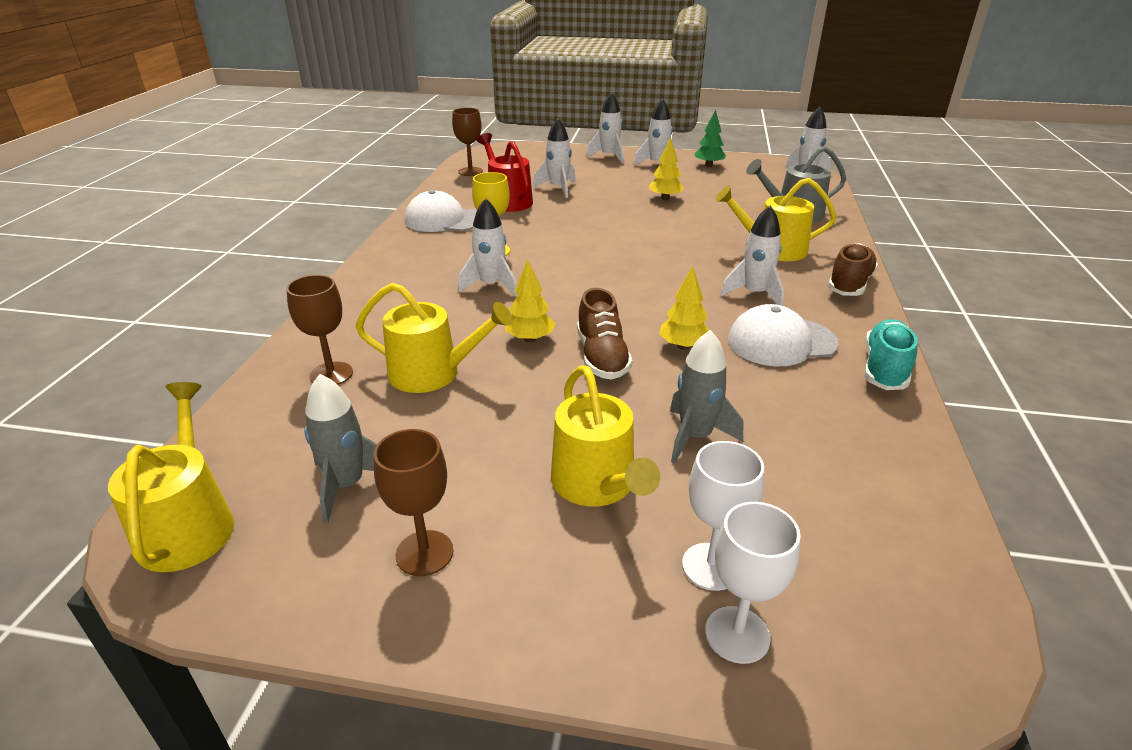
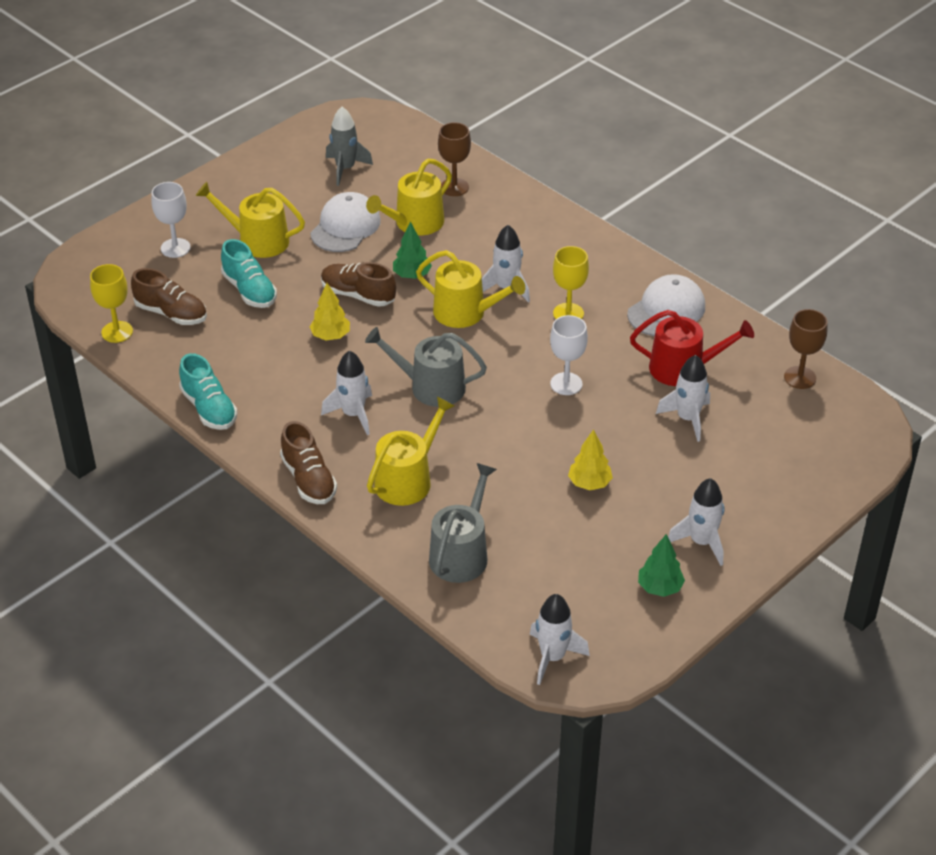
camera: 125 degrees right, 10 degrees up
yellow watering can [108,382,234,572] -> yellow watering can moved to [416,250,525,328]
brown goblet [374,429,453,576] -> none
yellow tree [505,259,555,342] -> green tree [393,222,432,279]
white rocket [586,92,624,164] -> none
grey rocket [670,330,743,463] -> turquoise shoe [221,239,277,308]
white goblet [705,502,801,664] -> white goblet moved to [550,315,588,395]
white cap [728,304,839,366] -> white cap moved to [310,192,381,252]
none -> yellow goblet [90,264,133,343]
none -> brown shoe [131,268,207,325]
none -> grey watering can [365,327,487,407]

